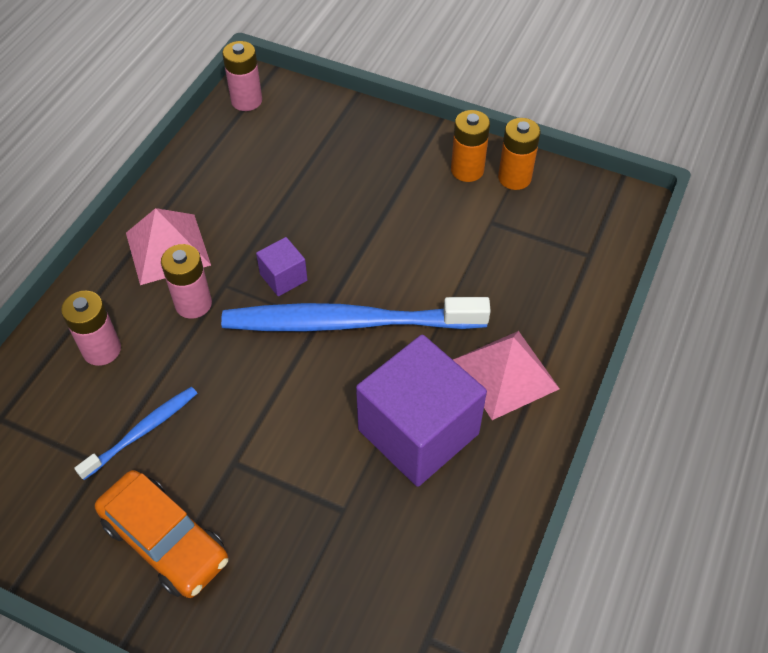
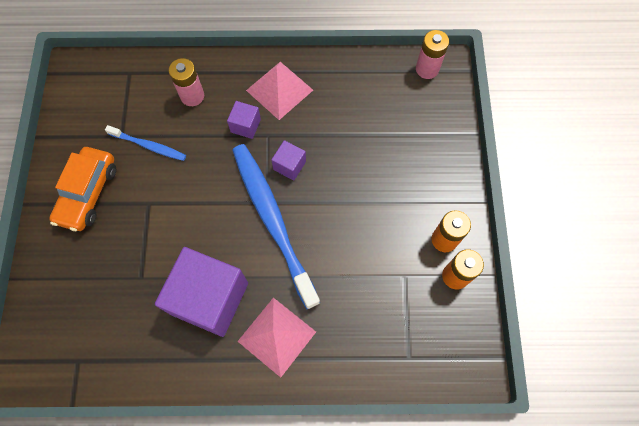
camera: 65 degrees right, 15 degrees up
pink battery [161,244,212,319] -> purple cube [227,101,261,139]

